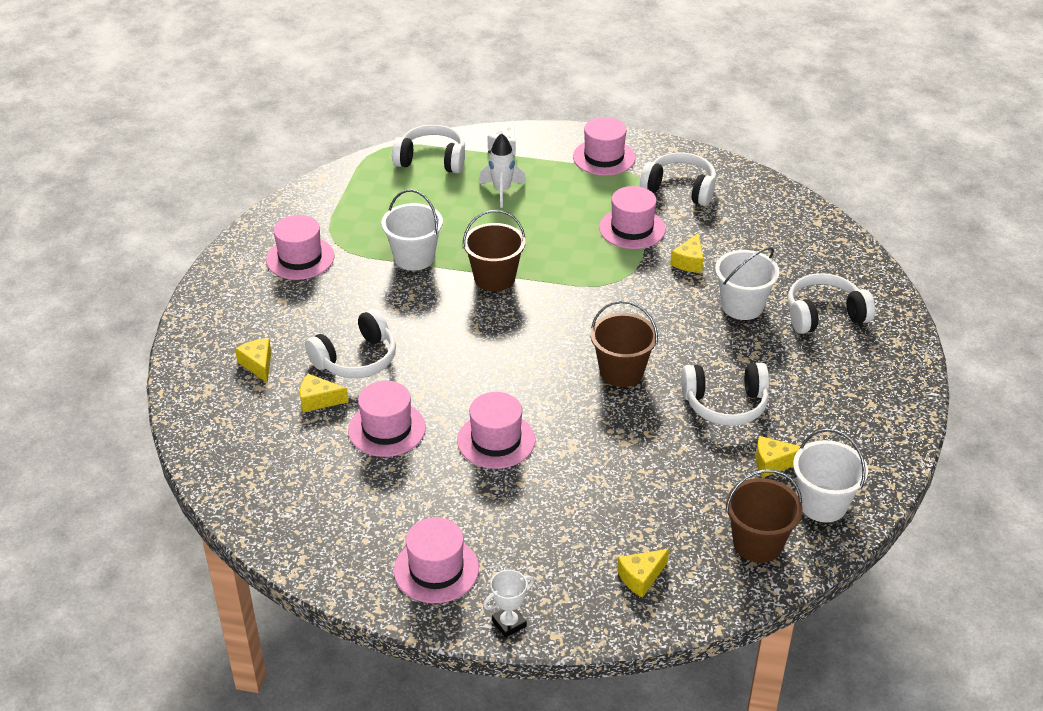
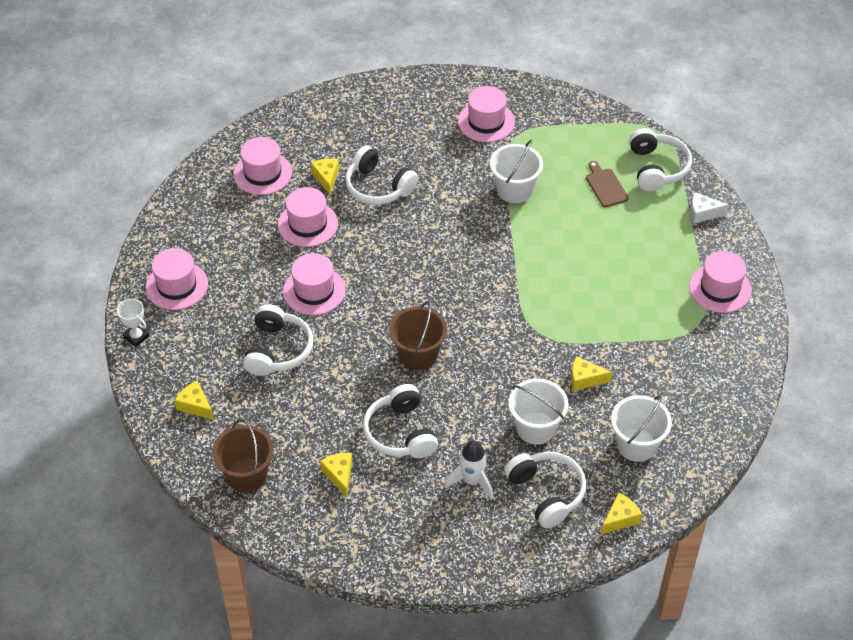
camera: 75 degrees right, 10 degrees up
yellow cheese [235,338,271,383] -> yellow cheese moved to [601,493,642,534]
brown bucket [463,210,525,291] -> none
white rocket [479,133,526,208] -> white rocket moved to [444,440,493,500]
pink hat [599,186,666,249] -> pink hat moved to [233,137,292,195]
white headphones [640,153,717,206] -> white headphones moved to [243,304,313,376]
white bucket [793,429,868,522] -> white bucket moved to [611,395,672,462]
none -> brown cutting board [586,161,629,207]

